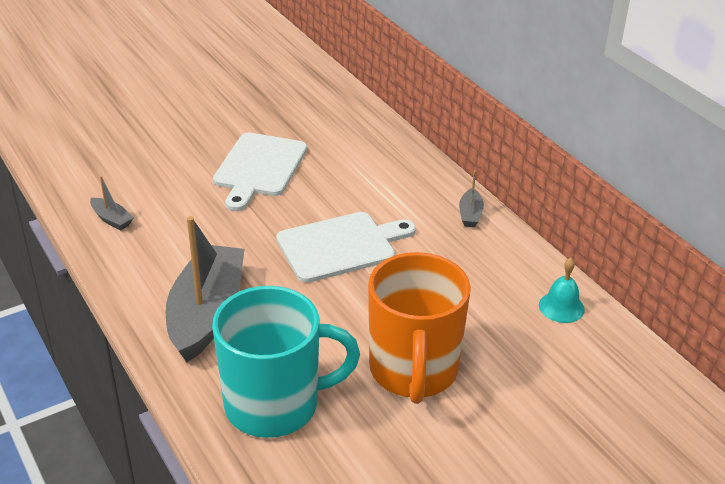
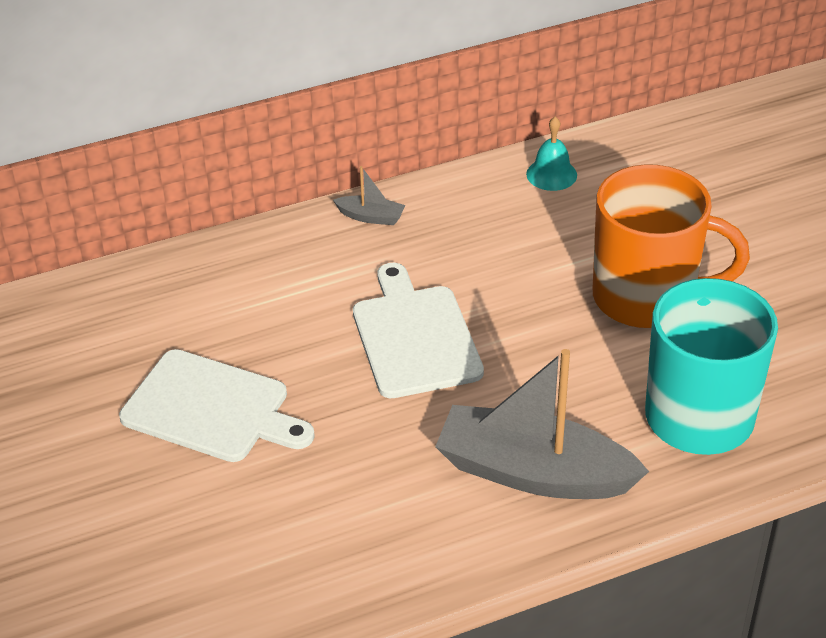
camera: 80 degrees left, 5 degrees up
grey boat [90,176,133,230] -> none

